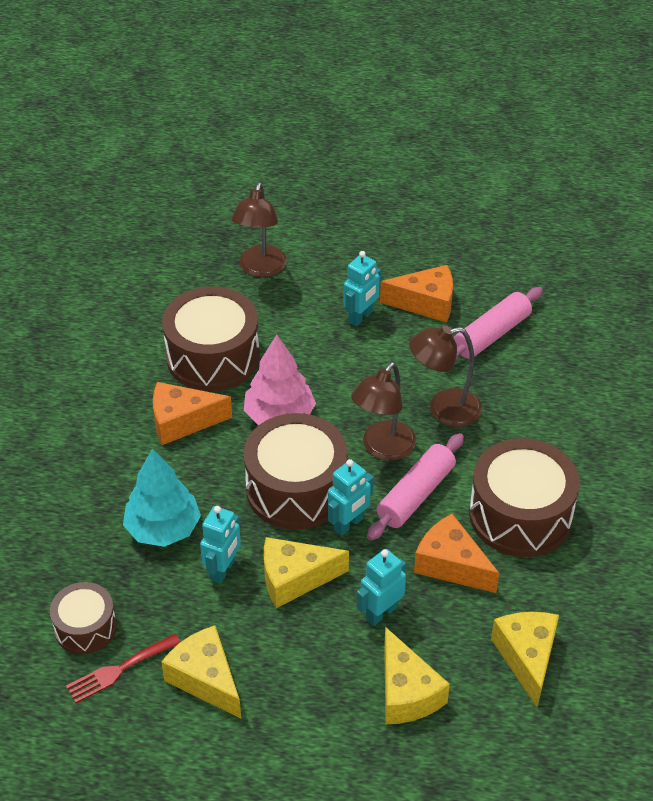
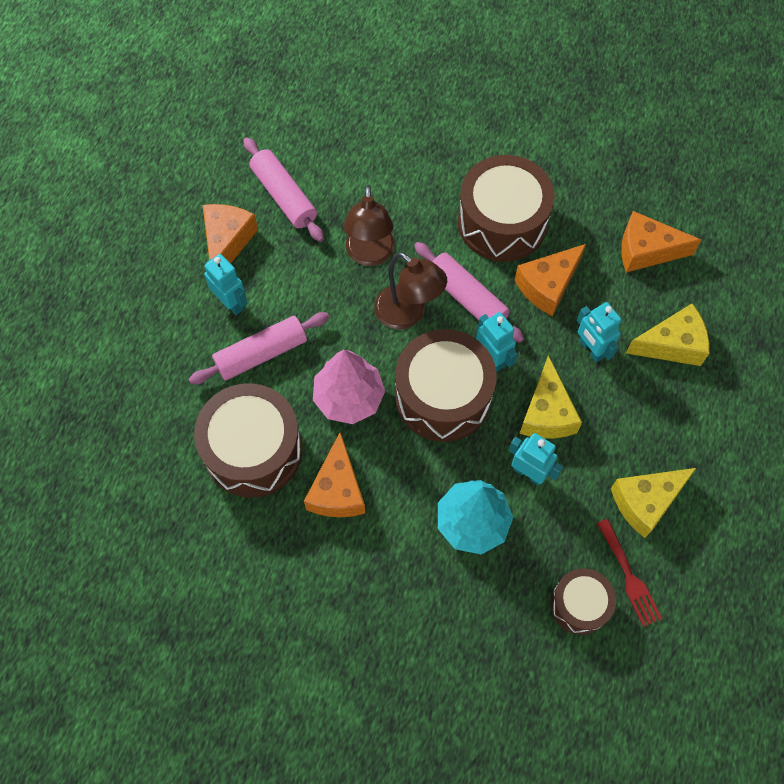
camera: 80 degrees left, 20 degrees up
brown lamp [231,182,287,277] -> none
yellow cheese [491,612,559,707] -> orange cheese [621,211,701,273]
none -> pink rolling pin [189,312,329,384]

